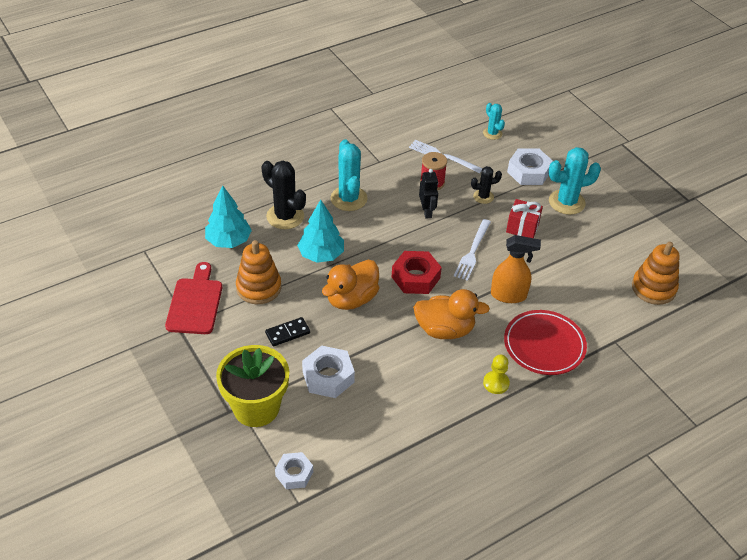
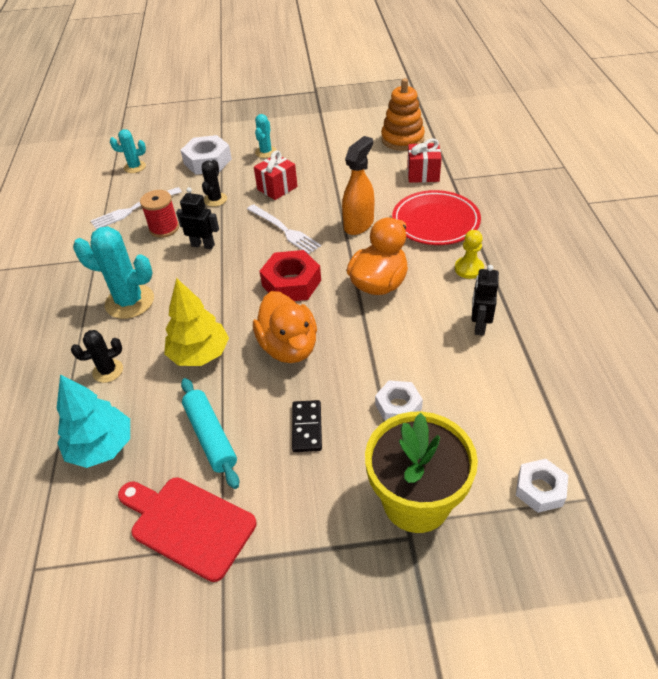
camera: 60 degrees left, 0 degrees up
orange stacking toy [236,240,281,304] -> turquoise rolling pin [181,378,239,489]
black cactus [262,161,306,229] -> black cactus [71,330,123,383], size x0.56
turquoise tree [297,200,344,263] -> yellow tree [164,278,229,366]
white nut [302,345,355,398] -> white nut [375,380,423,421], size x0.65
turquoise cactus [548,147,601,215] -> turquoise cactus [255,114,277,158], size x0.56
none -> red gift [407,139,442,183]
none -> black robot [472,265,499,336]

